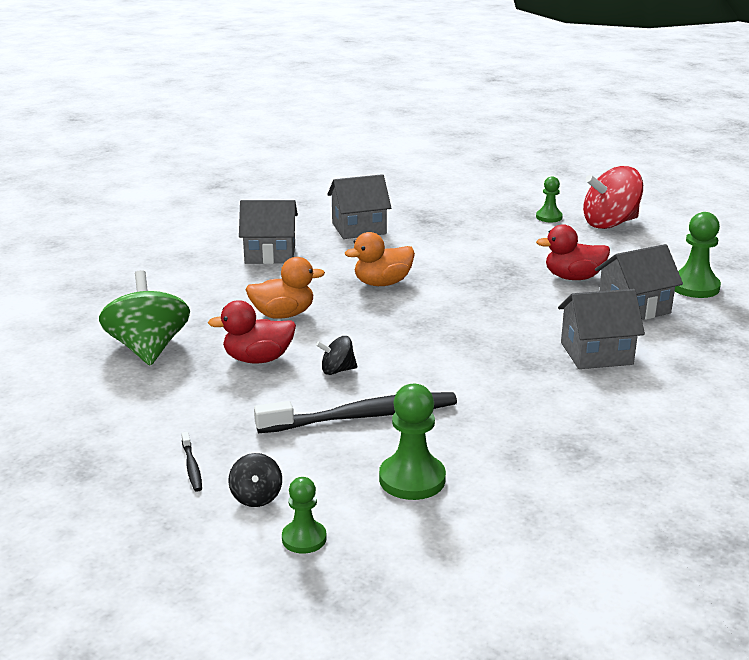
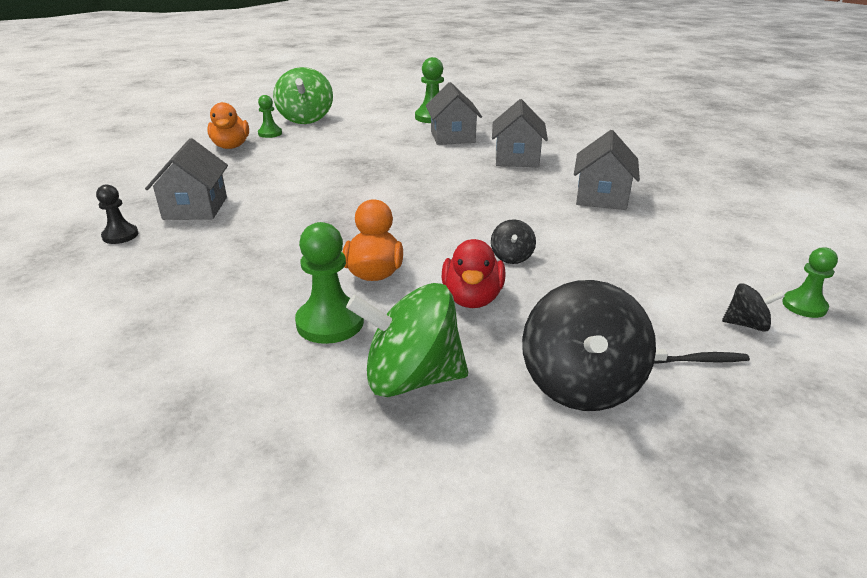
camera: 75 degrees left, 5 degrees up
grey house [239,200,298,264] -> grey house moved to [574,130,640,210]
black toothbrush [254,392,457,433] -> none
orange duck [345,232,415,286] -> orange duck moved to [207,102,249,149]
green pawn [379,384,446,500] -> green pawn moved to [295,222,364,344]
red duck [536,224,610,280] -> none
red spinning top [583,166,643,229] -> green spinning top [273,67,333,124]
none -> black pawn [96,184,138,244]
none -> black spinning top [522,280,656,411]

